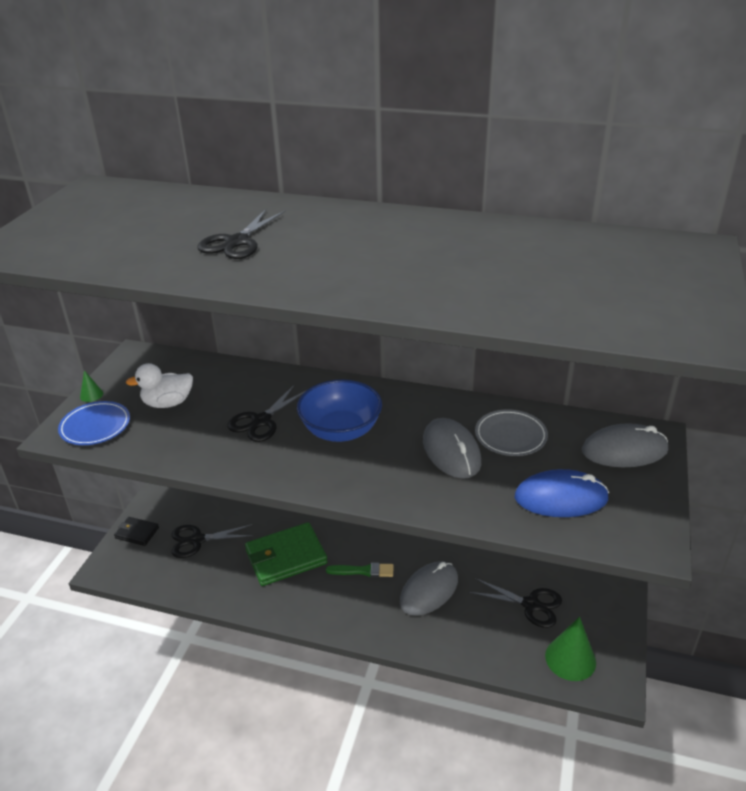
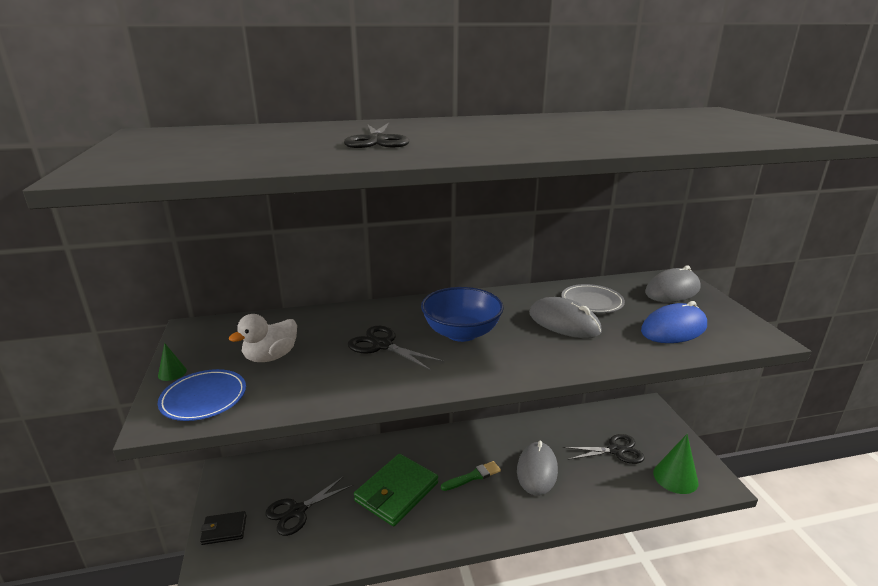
camera: 30 degrees left, 10 degrees down
black scissors [227,384,307,442] -> black scissors turned 120 degrees clockwise [348,326,444,371]

